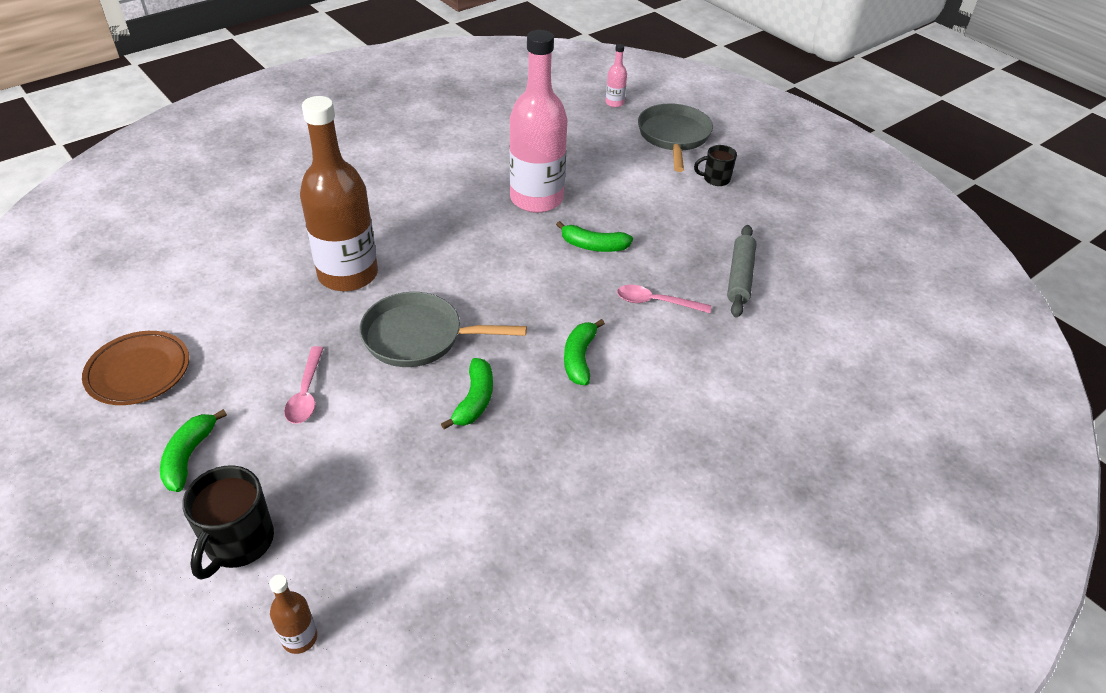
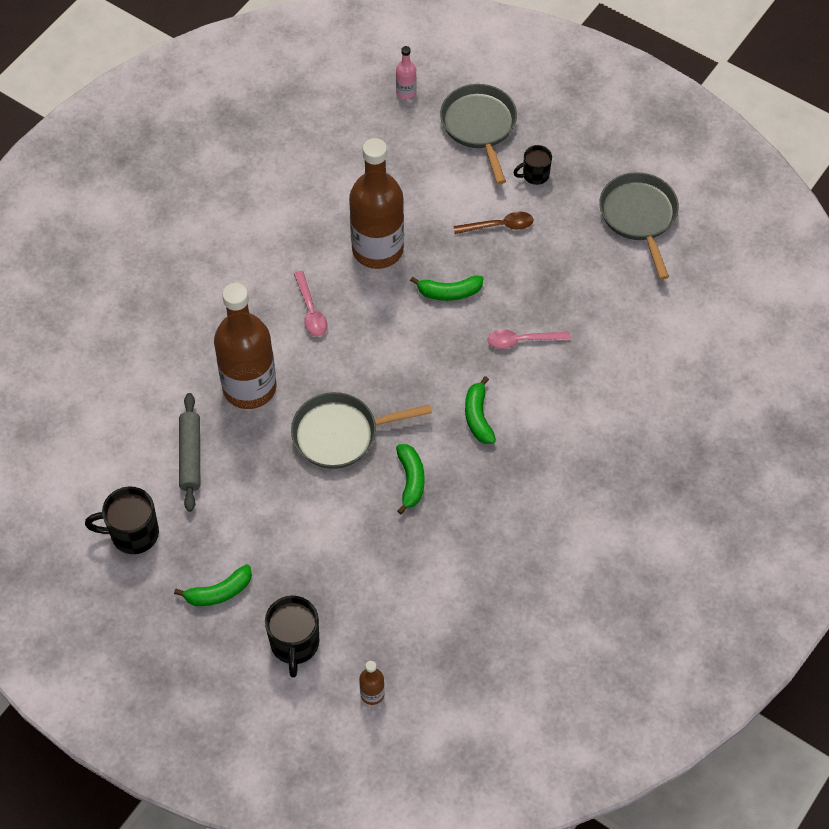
camera: 15 degrees left, 15 degrees up
brown plate [82,331,189,405] -> black mug [85,486,159,554]
green banana [160,409,227,492] -> green banana turned 105 degrees counterclockwise [174,564,252,606]
pink spoon [284,346,323,424] -> pink spoon moved to [294,271,328,337]
pink bottle [509,30,567,213] -> brown bottle [349,138,404,269]
grey rolling pin [727,225,757,318] -> grey rolling pin moved to [179,393,200,512]
none -> brown spoon [453,212,533,234]
none -> grey pan [599,172,679,280]

